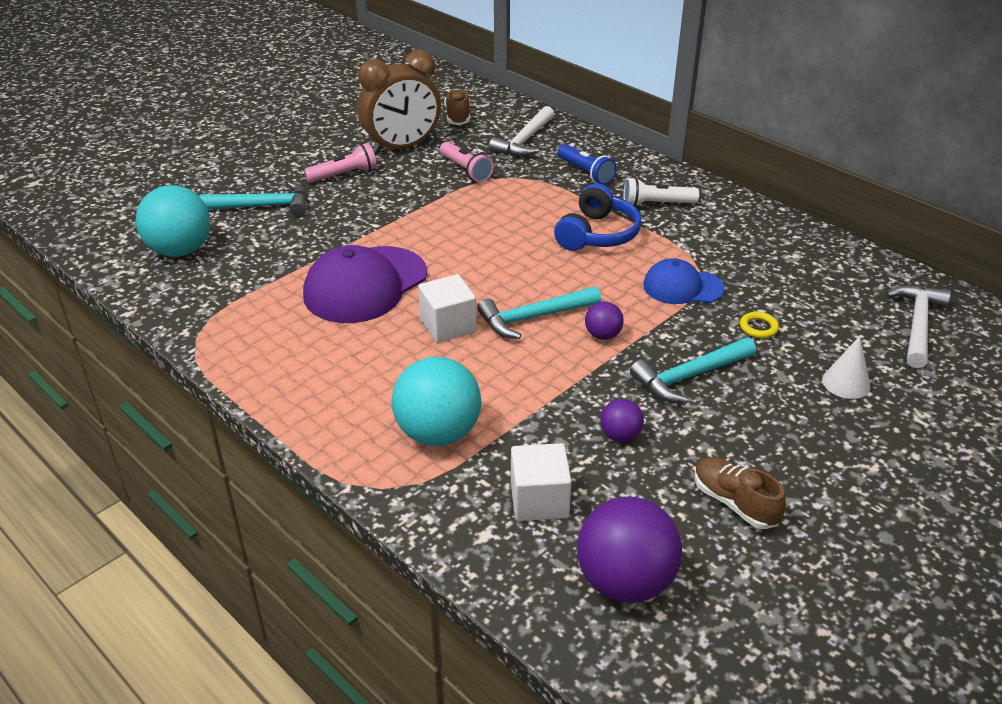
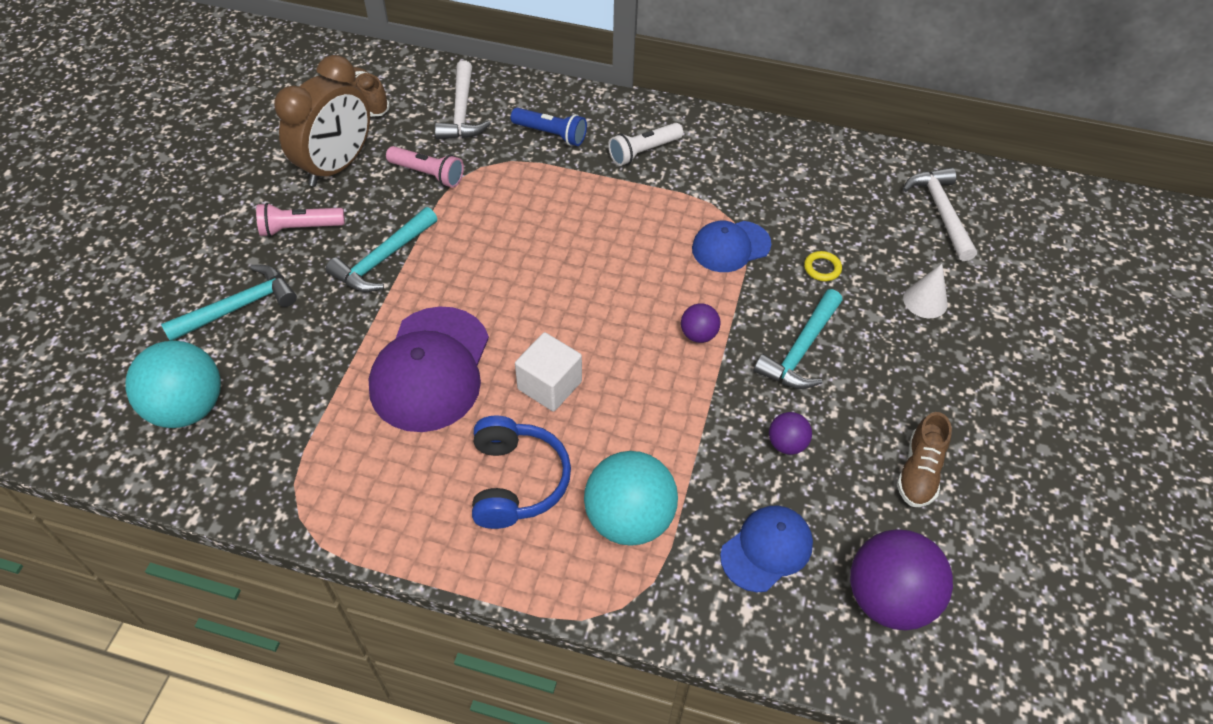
camera: 30 degrees left, 15 degrees up
pink flashlight [304,143,377,183] -> pink flashlight turned 135 degrees counterclockwise [256,203,345,237]
turquoise hammer [477,286,601,339] -> turquoise hammer moved to [326,207,437,292]
white cube [511,443,572,521] -> blue cap [720,505,813,592]
blue headphones [554,183,641,251] -> blue headphones moved to [472,416,571,529]
brown shoe [694,457,786,529] -> brown shoe turned 90 degrees counterclockwise [897,412,952,507]

